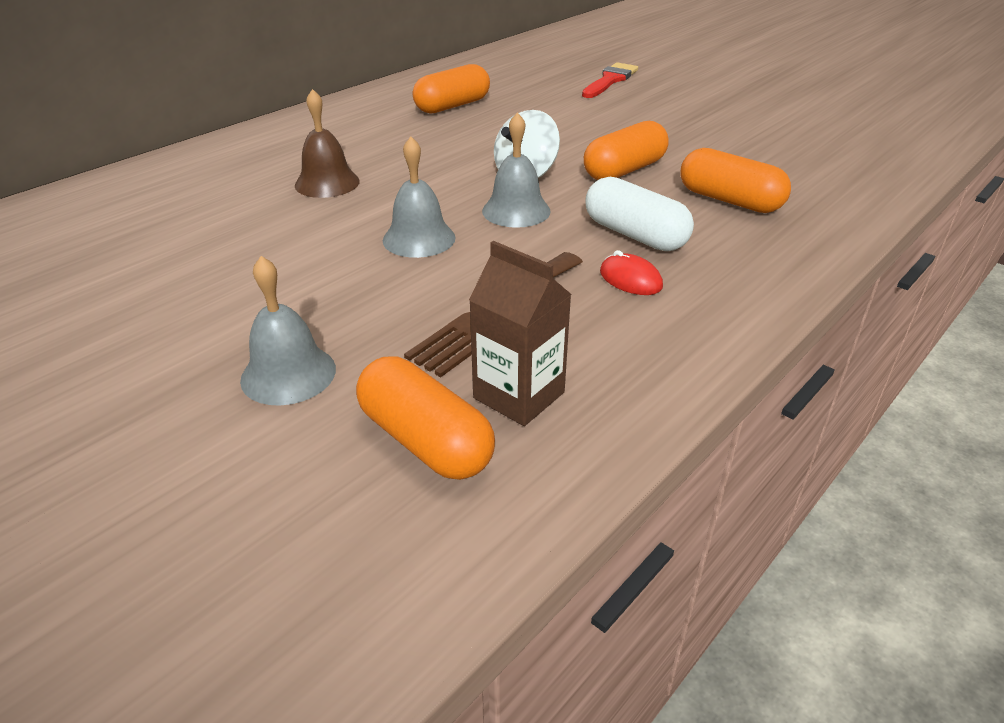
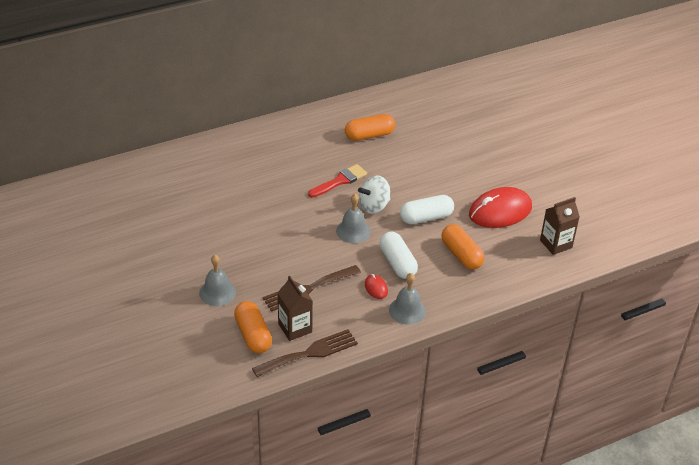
camera: 20 degrees right, 5 degrees up
brown bell [295,89,360,198] -> none
grey bell [383,137,456,258] -> grey bell moved to [389,273,426,324]
red brush [582,62,638,98] -> red brush moved to [308,164,367,198]
orange capsule [584,121,669,180] -> white capsule [400,195,454,224]
none -> brown fork [252,329,358,377]
none -> red mouse [469,187,532,228]
none -> brown carton [540,197,580,255]

